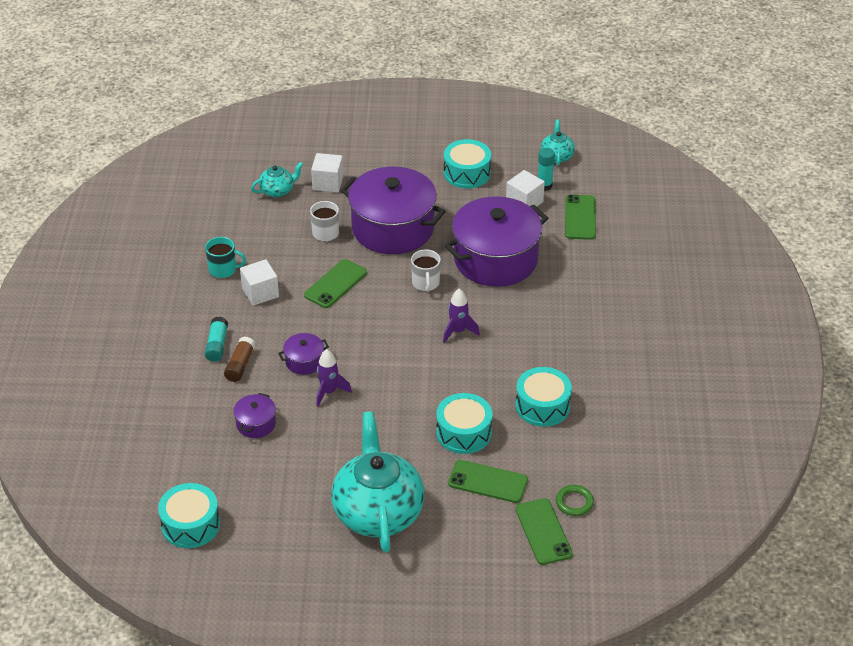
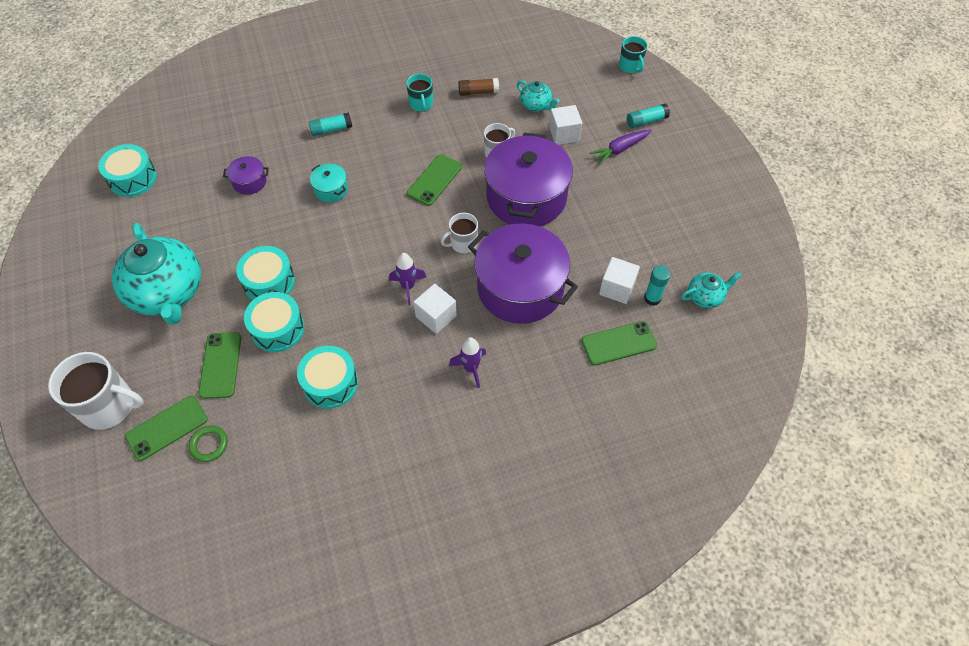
camera: 70 degrees right, 15 degrees up
brown glue stick [224,336,255,382] -> brown glue stick moved to [458,78,499,96]
white cube [240,259,279,306] -> white cube moved to [414,284,457,334]
purple pot [278,333,329,375] -> turquoise pot [310,164,348,202]
green phone [304,259,367,308] -> green phone turned 75 degrees counterclockwise [407,154,462,206]
purple rocket [316,349,352,407] -> purple rocket moved to [449,337,486,388]
turquoise teapot [331,411,425,552] -> turquoise teapot turned 90 degrees clockwise [112,223,201,325]
turquoise drum [444,139,491,189] -> turquoise drum moved to [236,246,295,300]
none -> white mug [48,352,144,430]
none -> purple carrot [589,130,652,165]
none -> turquoise mug [619,36,647,73]
none -> turquoise glue stick [627,104,670,128]

